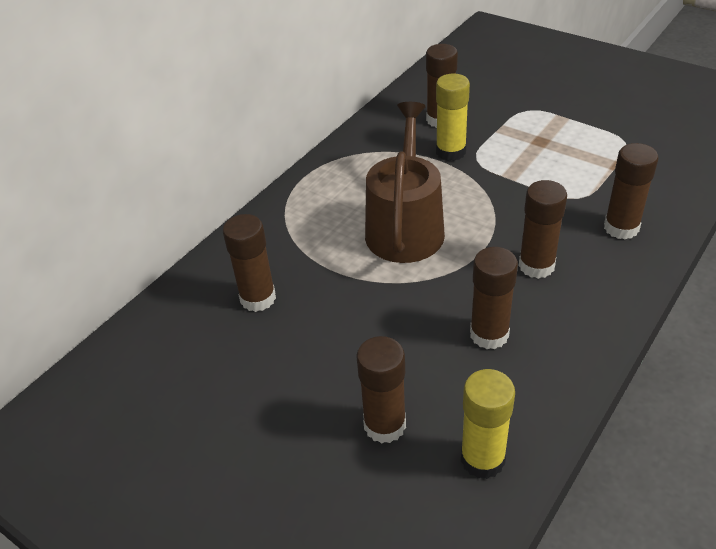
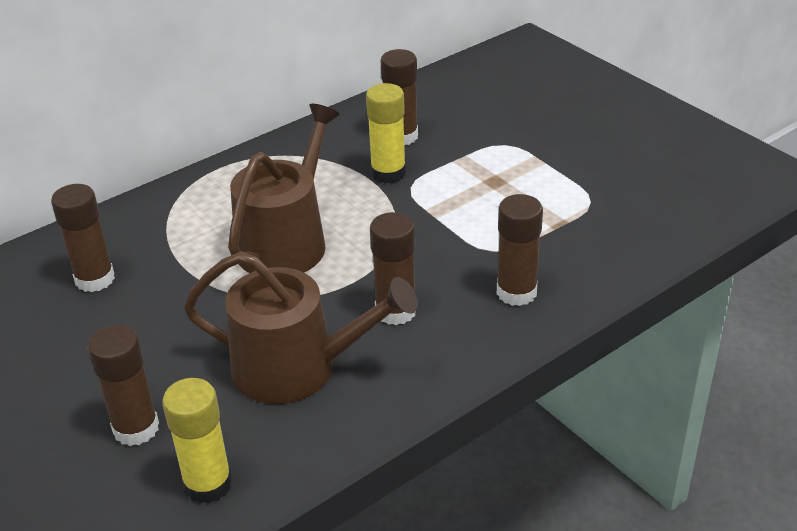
camera: 15 degrees right, 5 degrees down
brown glue stick [470,247,518,349] -> brown watering can [183,252,418,404]

